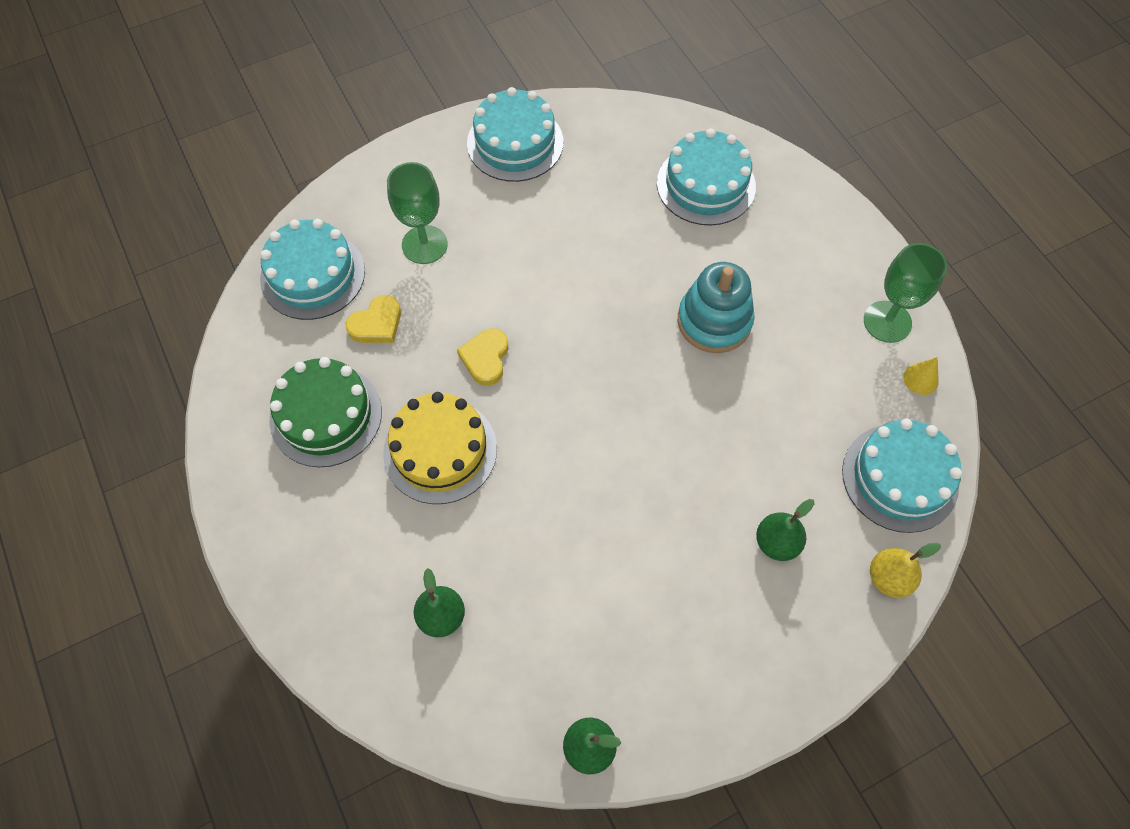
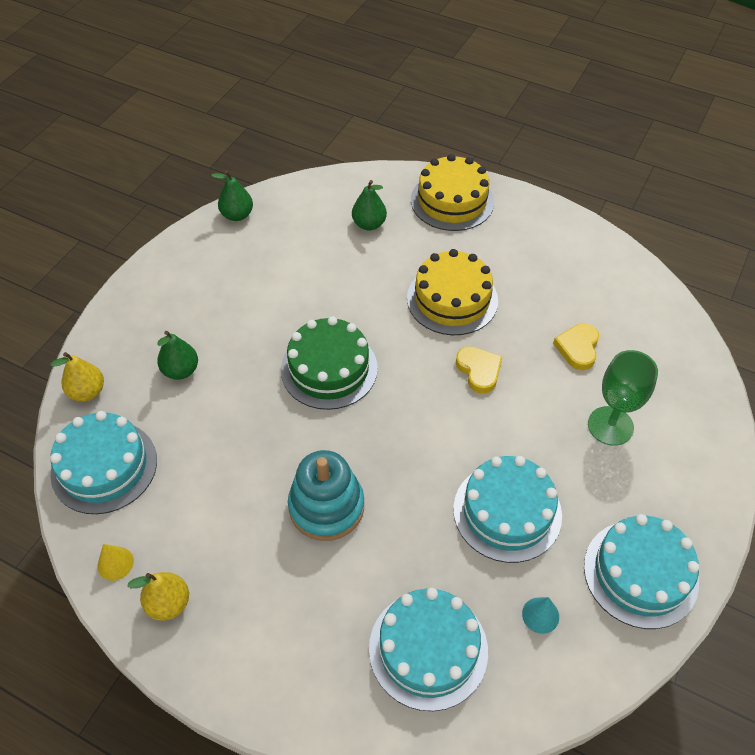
camera: 145 degrees right, 10 degrees down
turquoise cake [260,219,365,320] -> turquoise cake moved to [453,456,562,563]
green cake [269,357,382,467] -> green cake moved to [281,316,378,410]
green goblet [864,243,947,343] -> yellow pear [127,572,189,621]
none -> yellow cake [411,154,494,231]
none -> turquoise cone [522,597,559,634]

